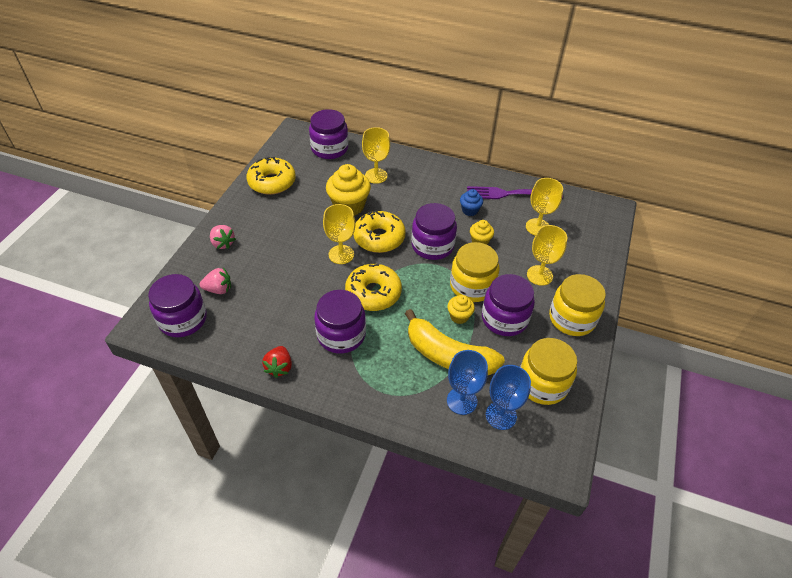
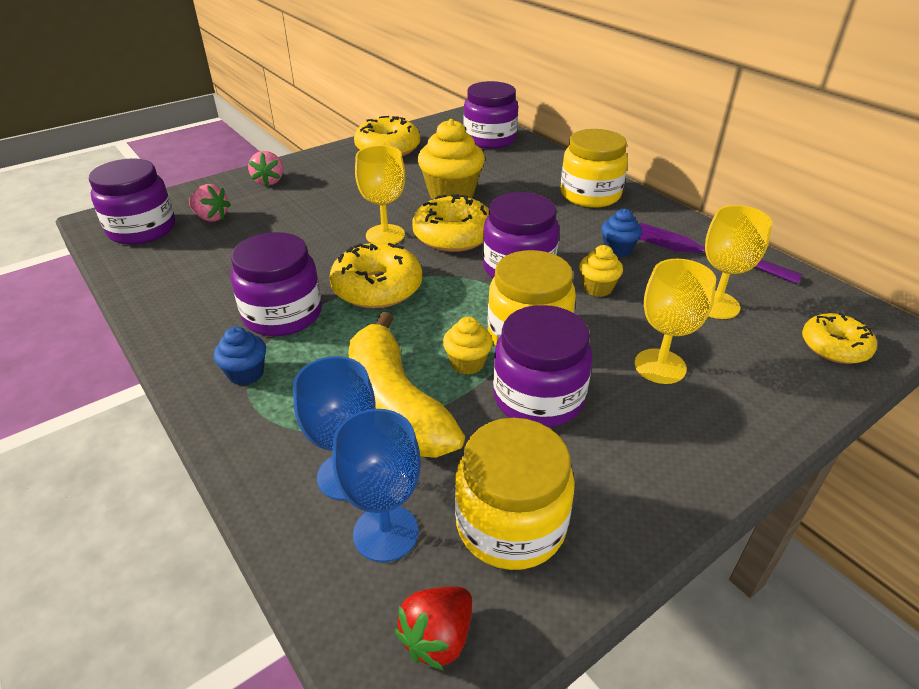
camera: 35 degrees right, 10 degrees down
red strawberry [262,346,292,378] -> red strawberry moved to [395,586,472,671]
yellow goblet [362,127,390,184] -> none
yellow jar [549,274,606,336] -> yellow jar moved to [560,129,628,208]
none -> blue cupcake [214,327,266,386]
none -> yellow donut [802,313,877,364]

